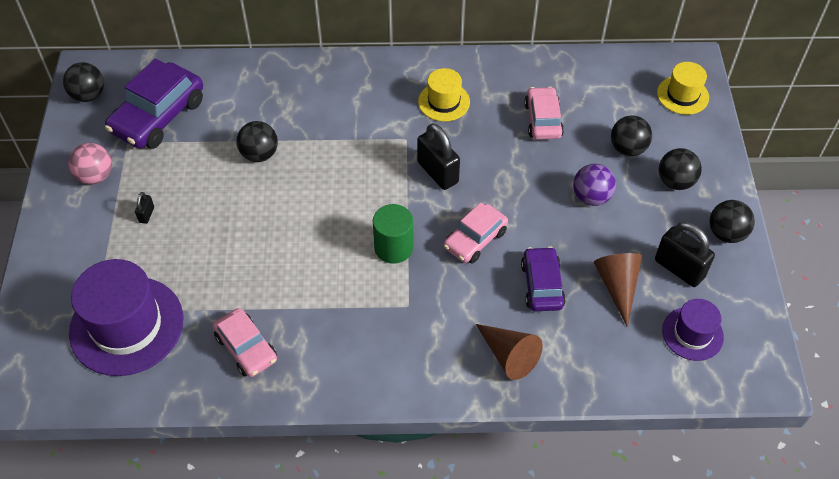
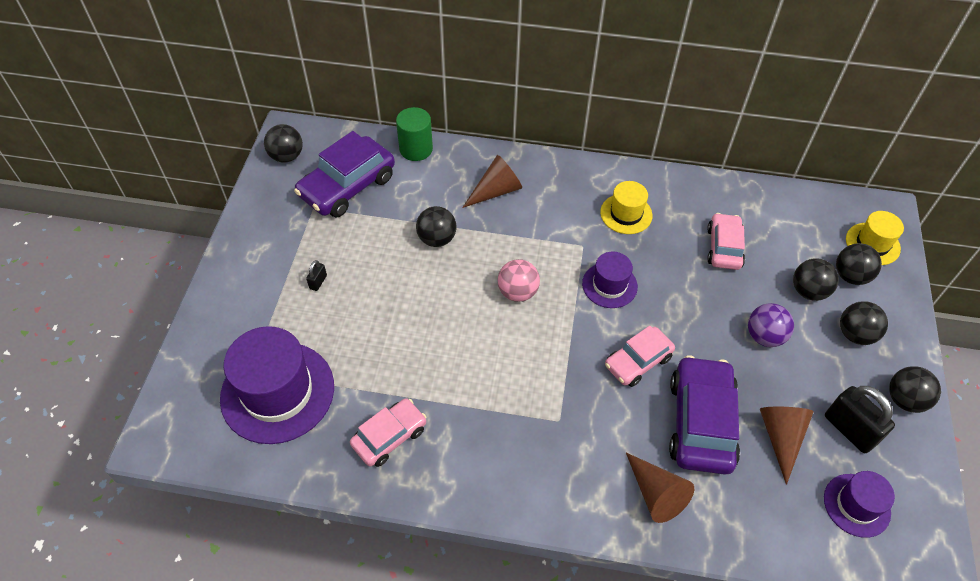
camera: 10 degrees right, 0 degrees up
pink ball [68,143,112,185] -> pink ball moved to [497,259,540,302]
pink car [213,308,277,377] -> pink car turned 105 degrees counterclockwise [350,398,426,467]
green cylinder [373,204,414,264] -> green cylinder moved to [396,107,433,161]
black padlock [417,123,460,190] -> purple hat [582,252,638,308]
purple car [521,246,566,311] -> purple car [669,355,740,475], size x1.62
none -> brown cone [462,155,522,208]
none -> black ball [836,243,882,285]

